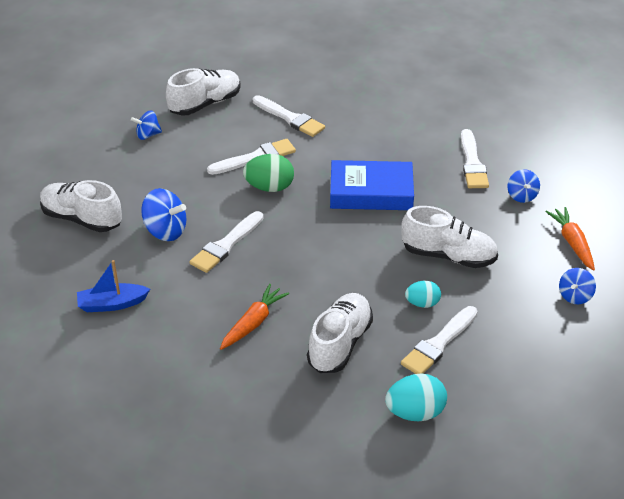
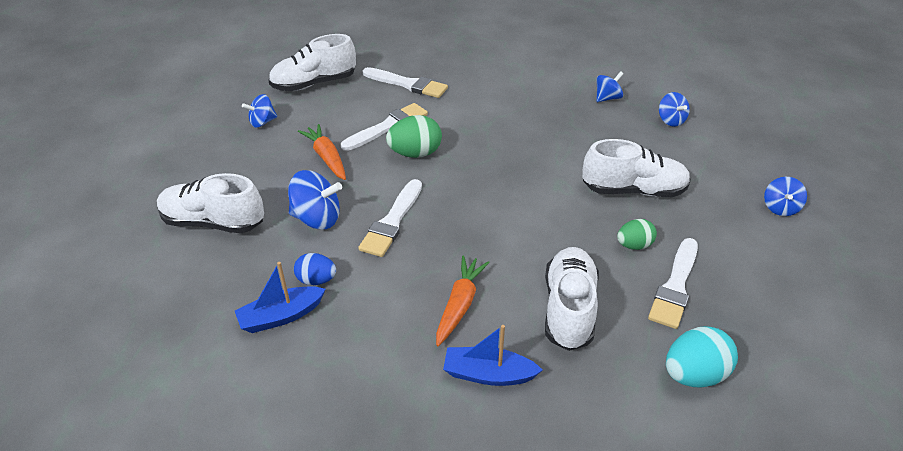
camera: 15 degrees left, 0 degrees up
white shoe [166,68,241,115] -> white shoe turned 150 degrees counterclockwise [268,34,356,91]
blue book [330,160,414,210] -> none
turquoise egg [405,281,441,308] -> green egg [617,219,657,250]
white brush [461,129,489,188] -> blue spinning top [596,71,624,102]
orange carrot [545,207,595,271] -> orange carrot moved to [298,124,346,180]
none -> blue egg [294,253,336,285]
none -> blue boat [443,325,542,386]

